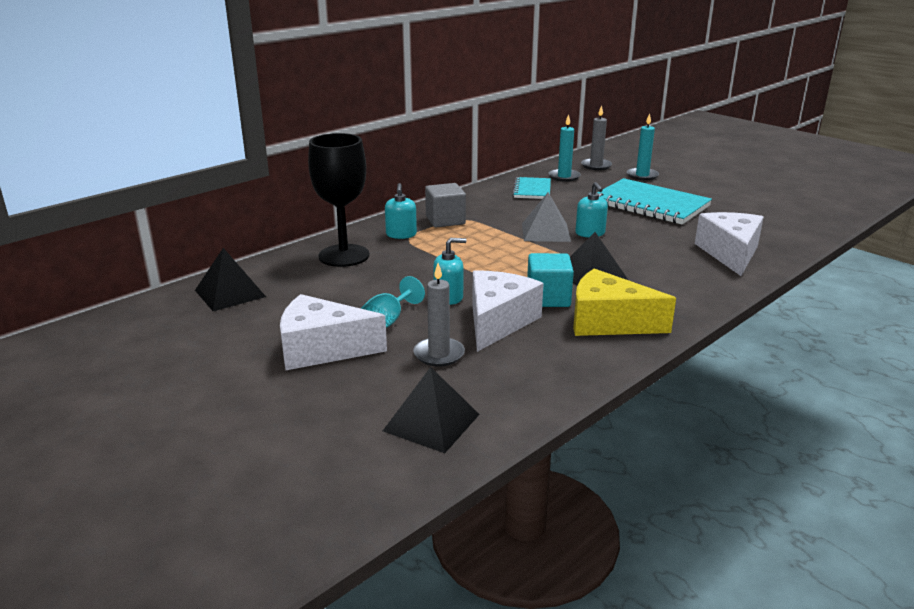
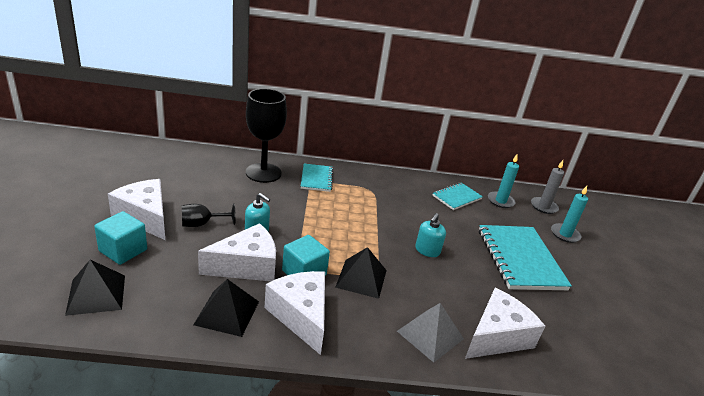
camera: 40 degrees right, 5 degrees up
black pyramid [195,248,266,311] -> black pyramid moved to [193,279,259,337]
turquoise goblet [361,276,425,328] -> black goblet [182,203,236,227]
turquoise soap dispenser [385,183,417,239] -> turquoise notebook [301,164,333,192]
grey candle [413,263,465,366] -> none
grey cube [425,183,466,227] -> none
grey pyramid [522,192,571,242] -> grey pyramid moved to [397,303,464,363]
yellow cheese [573,269,676,336] -> white cheese [265,271,325,355]
none -> turquoise cube [94,211,147,265]

